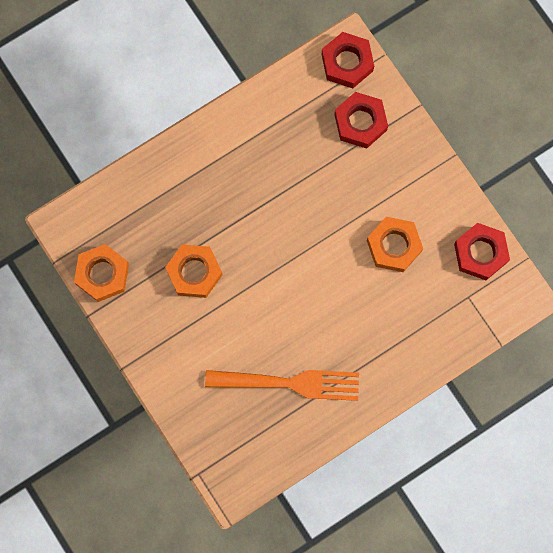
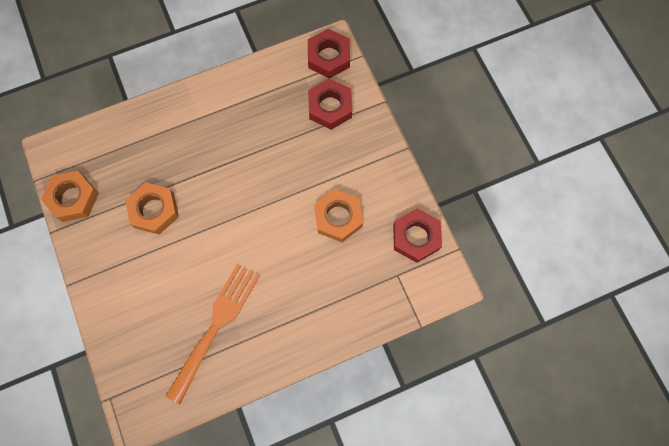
camera: 10 degrees right, 5 degrees down
orange fork [205,370,359,401] -> orange fork turned 75 degrees counterclockwise [166,264,260,404]

